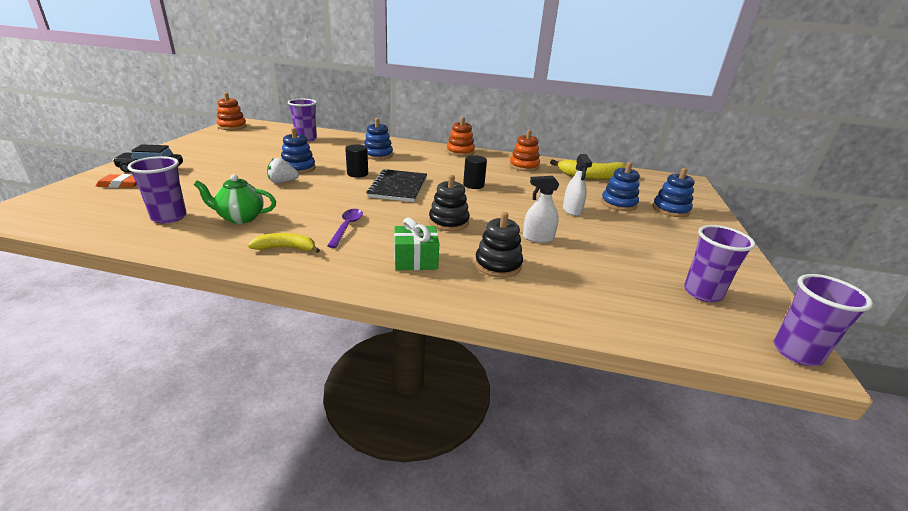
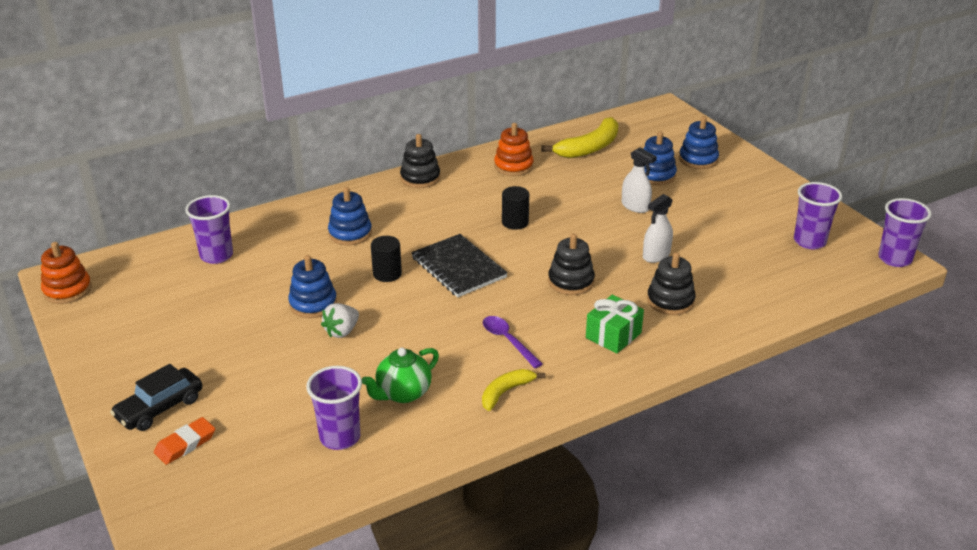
camera: 40 degrees left, 5 degrees up
orange stacking toy [446,117,475,156] -> black stacking toy [400,134,440,188]

